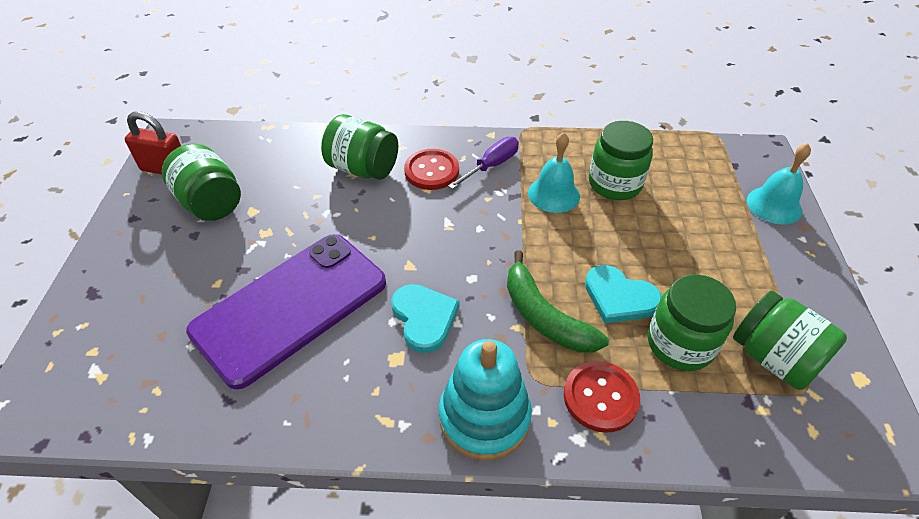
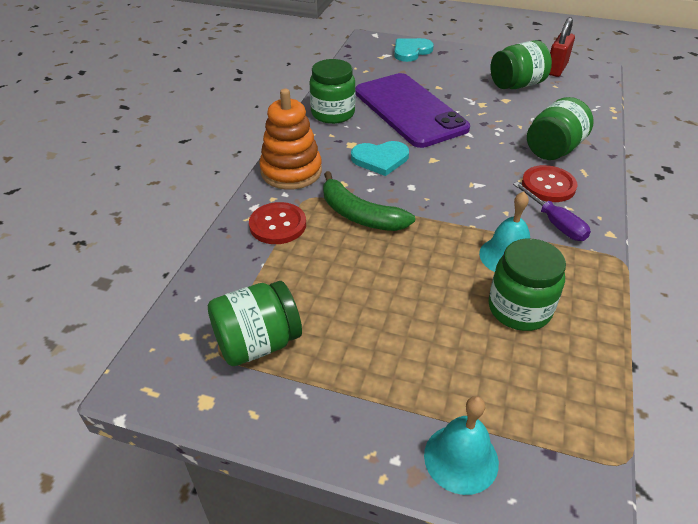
camera: 105 degrees right, 5 degrees down
turquoise stacking toy [439,339,532,460] -> orange stacking toy [259,88,322,190]
green banana [507,250,609,352] -> green banana turned 120 degrees counterclockwise [323,171,415,231]
turquoise heart [585,265,662,323] -> turquoise heart moved to [394,38,434,62]
green jar [648,274,736,371] -> green jar moved to [310,59,356,124]

